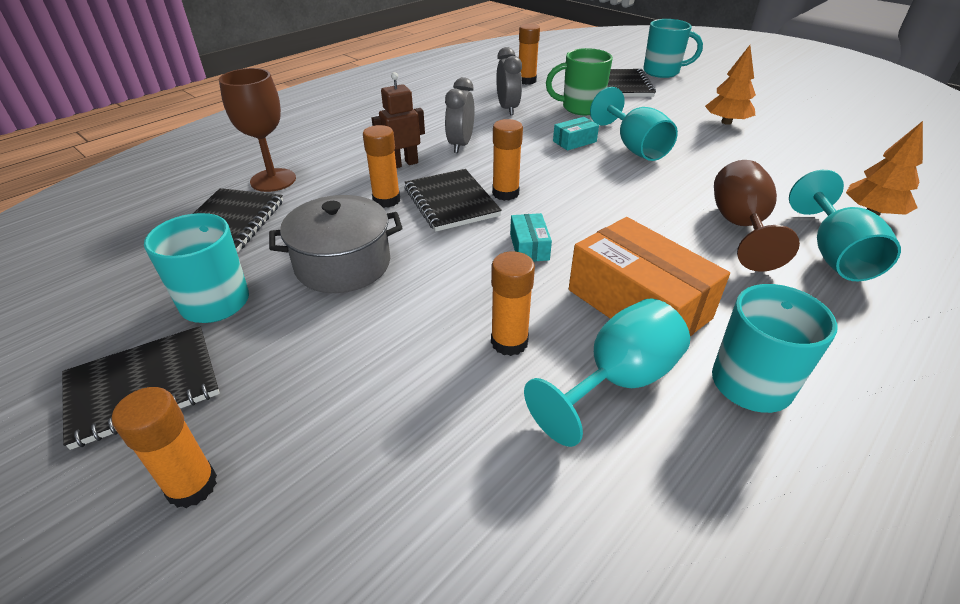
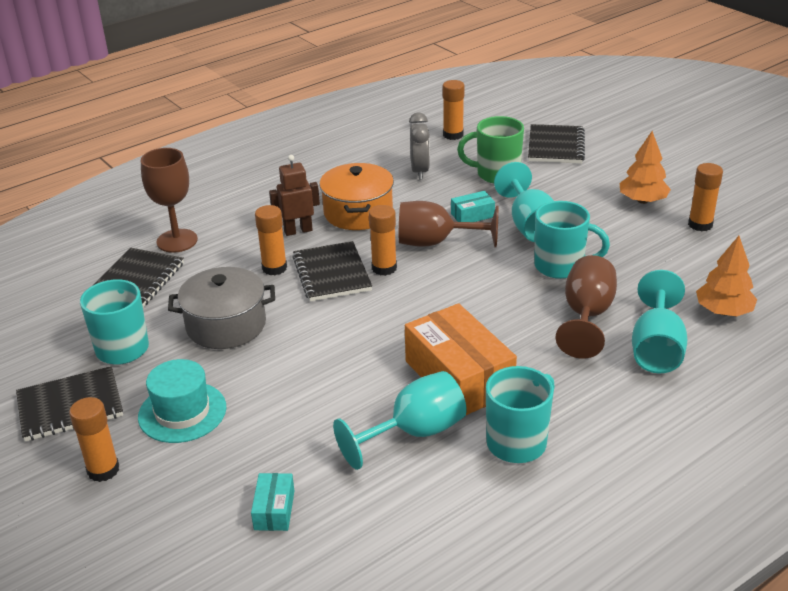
camera: 10 degrees right, 5 degrees down
grey clock [445,77,475,153] -> orange pot [319,163,394,230]
orange glue stick [491,251,535,356] -> orange glue stick moved to [688,163,723,231]
turquoise box [510,213,552,262] -> turquoise box moved to [251,473,294,531]
turquoise mug [643,19,703,78] -> turquoise mug moved to [534,201,610,279]
none -> turquoise hat [138,359,226,443]
none -> brown goblet [399,201,498,248]

